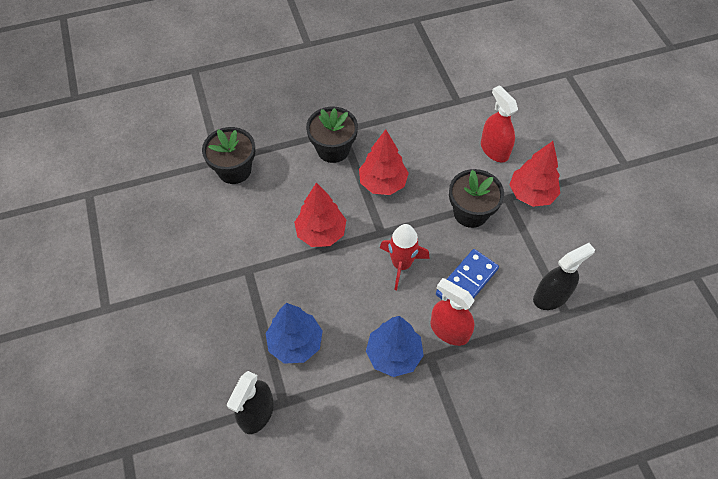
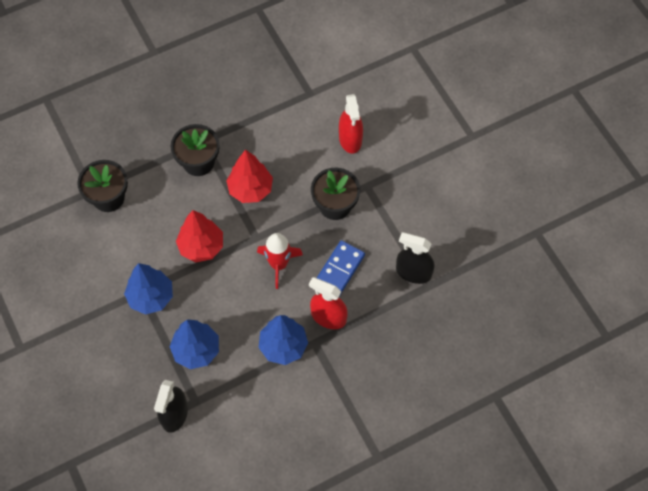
camera: 10 degrees left, 5 degrees up
red spray bottle [481,85,518,162] -> red spray bottle turned 150 degrees counterclockwise [339,94,363,154]
red tree [509,141,560,207] -> none
black spray bottle [533,243,595,310] -> black spray bottle turned 120 degrees counterclockwise [396,232,435,284]
none -> blue tree [124,263,173,315]

